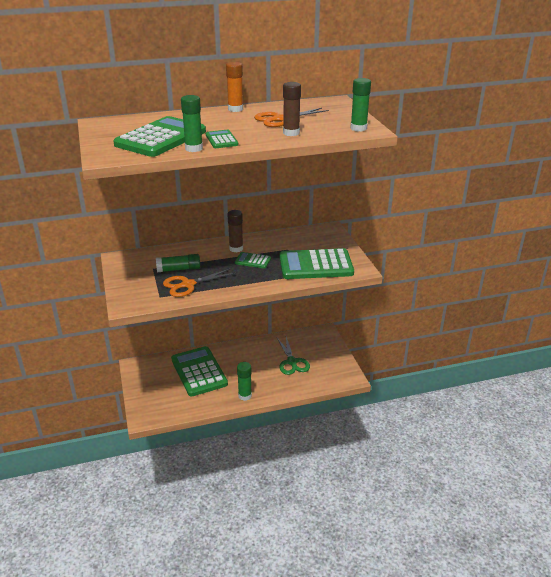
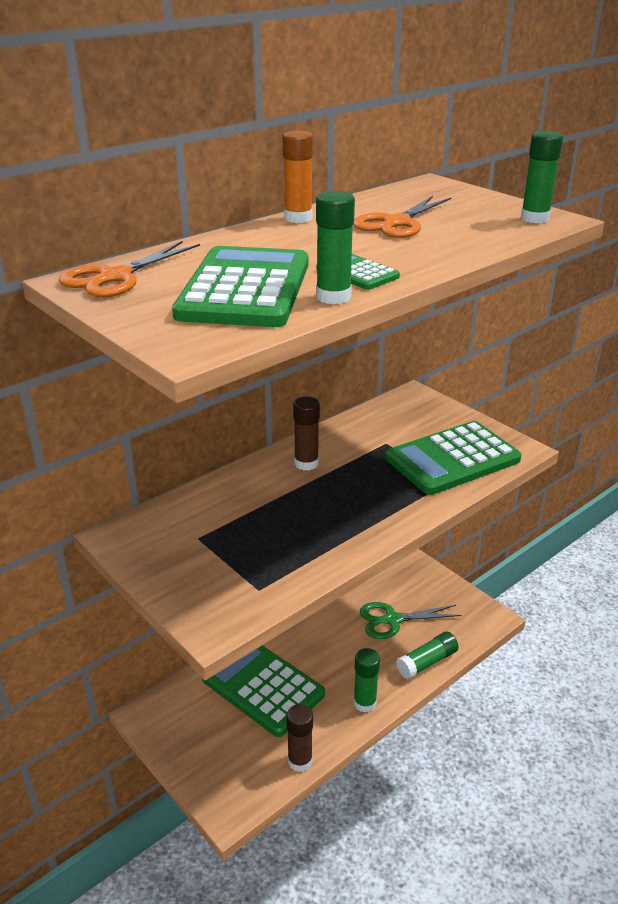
camera: 25 degrees left, 0 degrees up
green glue stick [156,254,200,272] -> green glue stick moved to [396,632,459,679]
orange scissors [163,268,236,297] -> orange scissors moved to [58,241,200,297]
green calculator [235,252,271,269] -> none
green scissors [277,337,310,375] -> green scissors turned 120 degrees clockwise [360,602,461,639]
brown glue stick [283,82,301,136] -> brown glue stick moved to [286,704,313,772]

